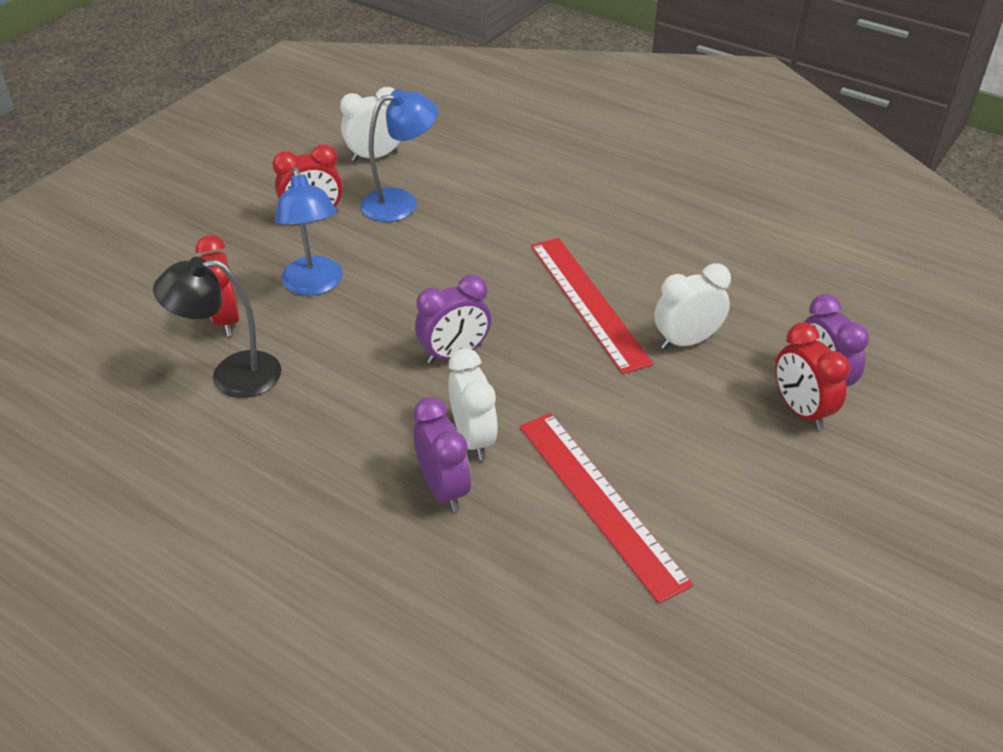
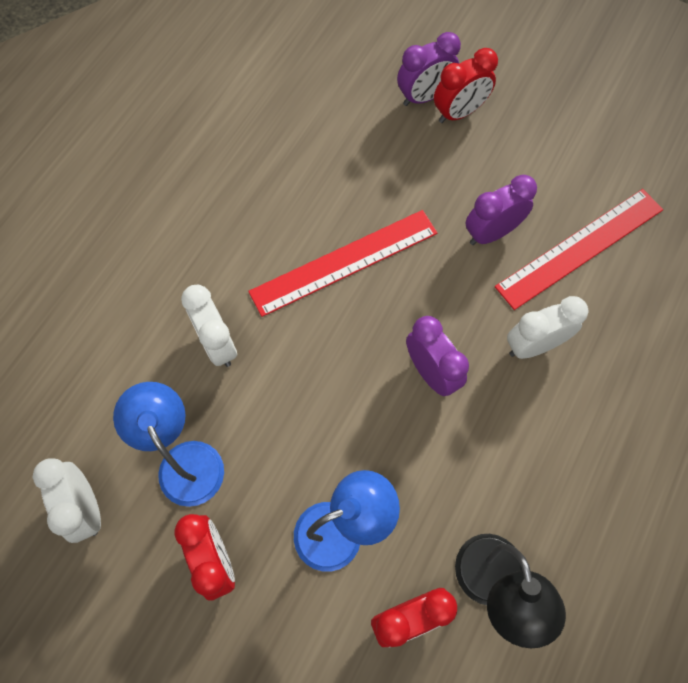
camera: 95 degrees left, 25 degrees up
purple clock [413,397,471,512] -> purple clock moved to [465,175,537,245]
white clock [654,263,731,349] -> white clock moved to [181,285,237,367]

